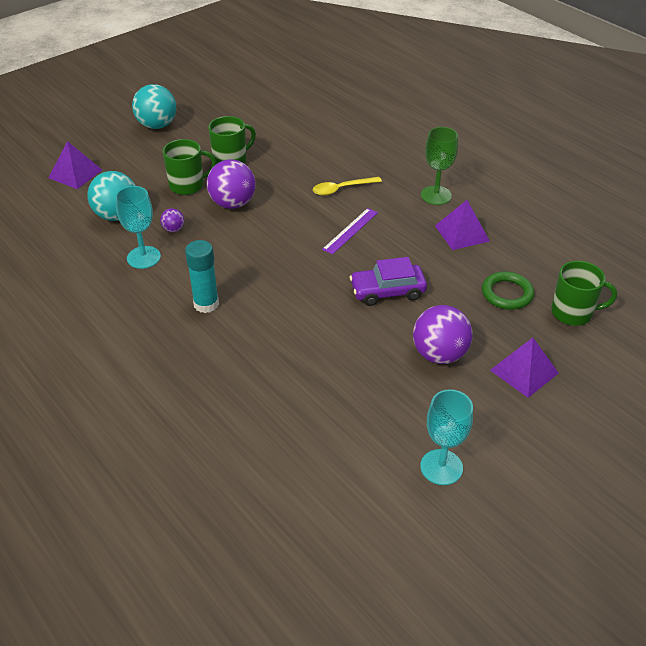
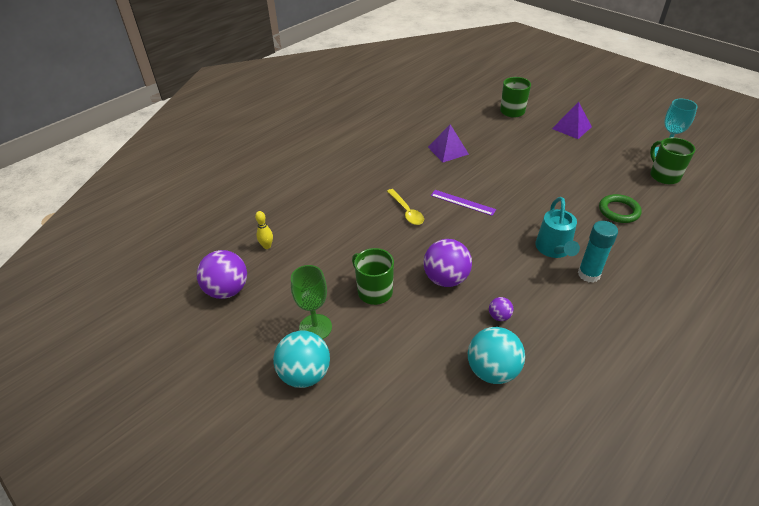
camera: 95 degrees left, 0 degrees up
purple pyramid [49,141,102,189] -> none
turquoise goblet [115,186,161,269] -> none
green mug [163,139,217,195] -> green mug moved to [650,137,695,184]
purple car [350,257,427,306] -> none
purple ball [413,305,473,364] -> purple ball moved to [197,250,247,299]
green goblet [421,127,458,205] -> green goblet moved to [291,265,332,339]
green ring [482,271,534,310] -> green ring moved to [599,194,642,223]
none -> yellow bowling pin [255,211,273,249]
none -> turquoise watering can [535,197,580,258]

